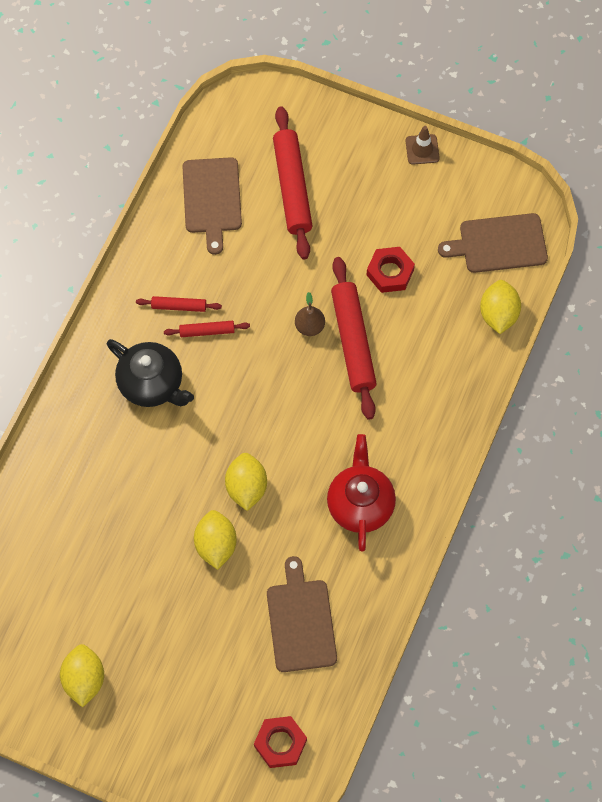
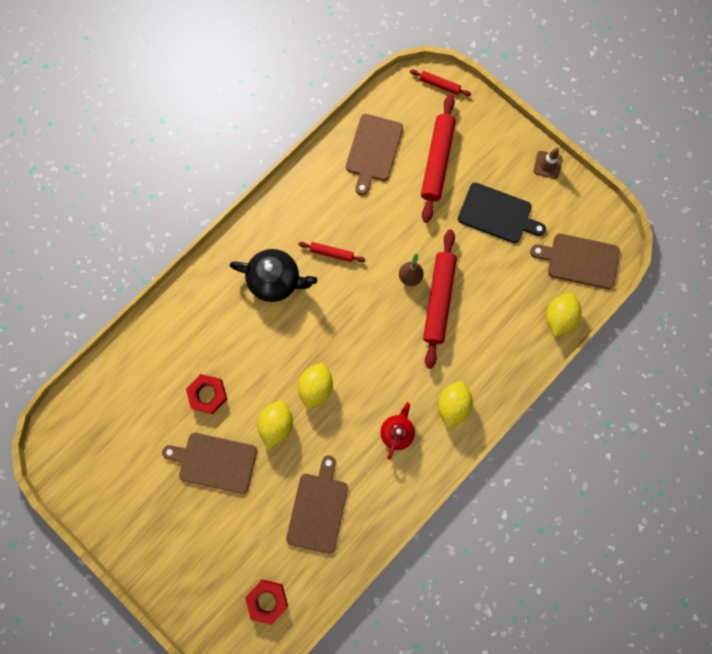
camera: 20 degrees right, 10 degrees up
yellow lemon [60,644,104,708] -> yellow lemon moved to [438,381,473,429]
black teapot [107,339,194,407] -> black teapot turned 45 degrees counterclockwise [230,249,317,302]
red rolling pin [136,296,222,312] -> red rolling pin moved to [410,69,471,96]
red teapot [327,434,396,551] -> red teapot [381,403,415,459], size x0.62
red nut [367,247,415,293] -> red nut moved to [186,374,227,414]
none -> brown cutting board [162,433,257,494]
none -> black cutting board [458,183,546,243]

